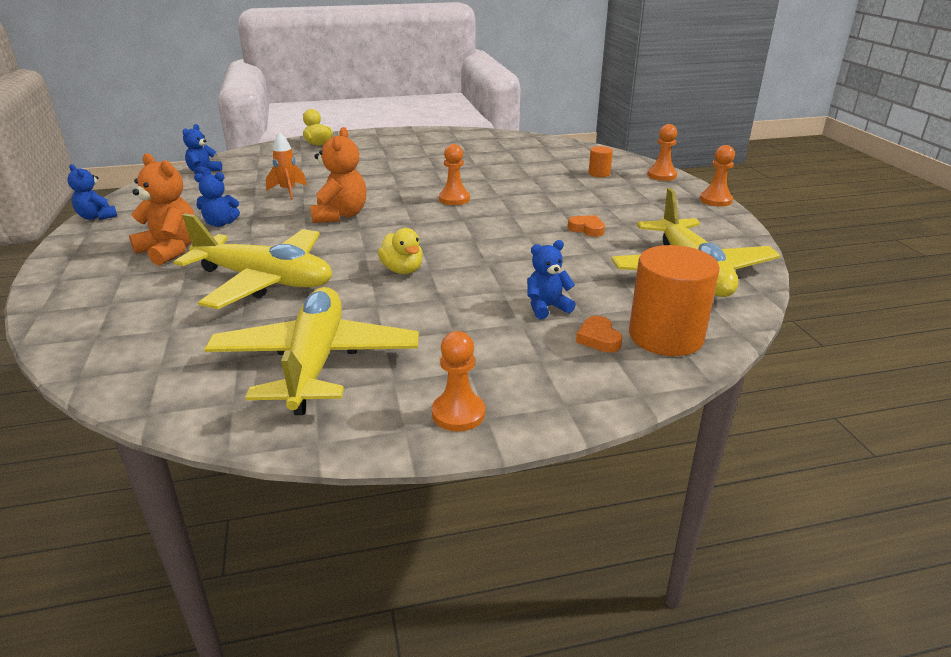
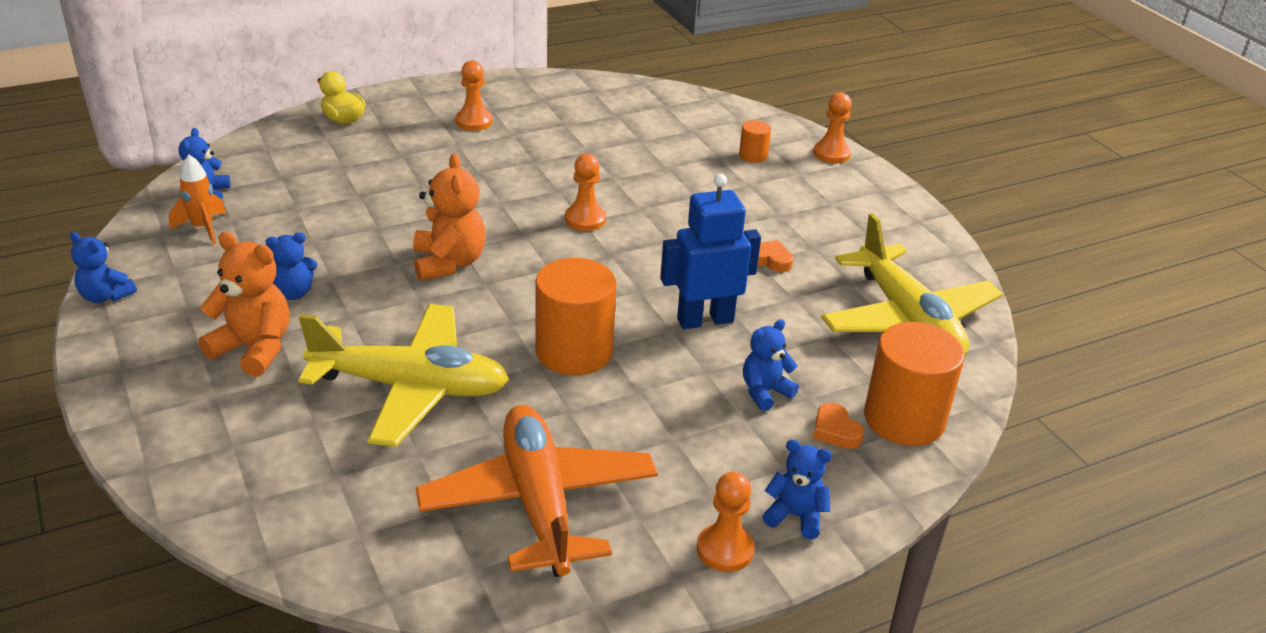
camera: 15 degrees left, 5 degrees up
yellow plane [204,287,419,415] -> orange plane [416,405,658,577]
orange rocket [266,132,307,200] -> orange rocket moved to [169,155,226,244]
yellow duck [378,228,423,274] -> orange cylinder [536,258,616,375]
orange pawn [700,145,735,206] -> orange pawn moved to [455,60,493,131]
none -> blue robot [660,174,761,329]
none -> blue teddy bear [762,439,832,539]

